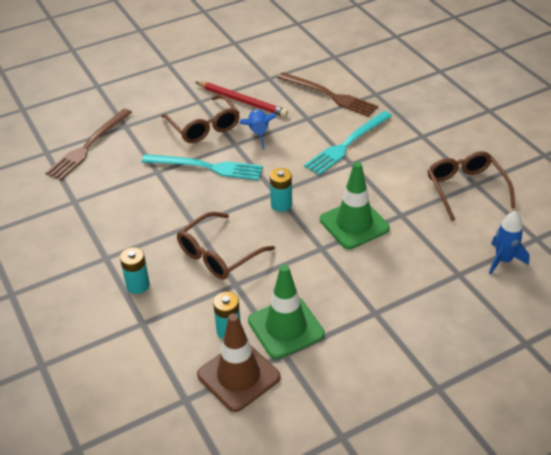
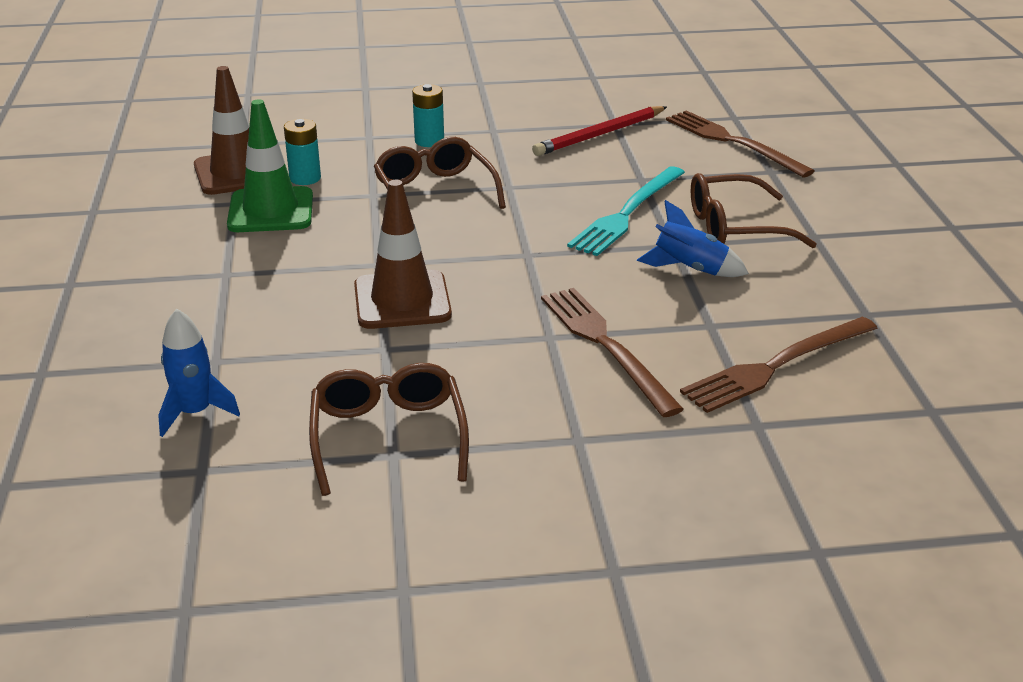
camera: 110 degrees right, 10 degrees down
red pencil [195,82,288,117] -> red pencil moved to [532,106,667,156]
turquoise battery [270,168,292,212] -> none
turquoise fork [304,111,392,175] -> brown fork [541,288,684,417]
green traffic cone [320,162,390,249] -> brown traffic cone [354,180,452,329]
brown glasses [428,151,516,221] -> brown glasses turned 105 degrees counterclockwise [309,363,469,496]

